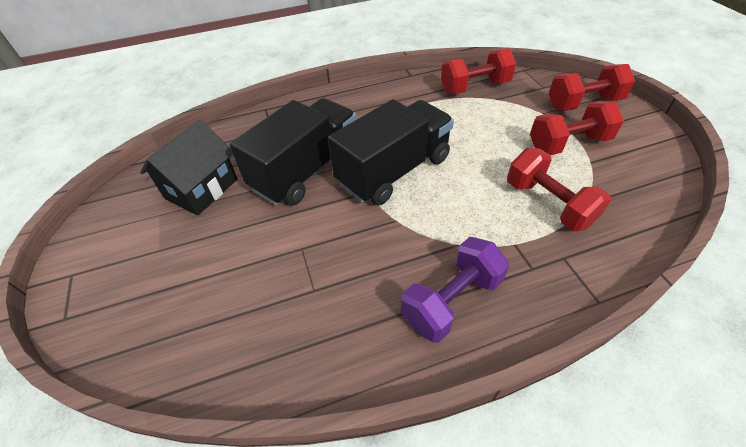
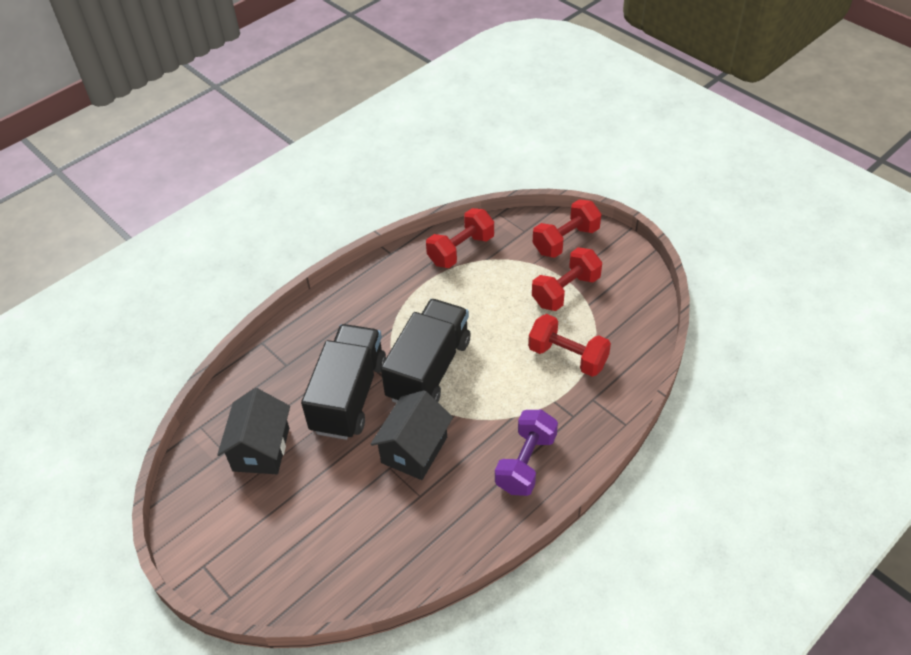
camera: 25 degrees left, 0 degrees up
none -> black house [370,390,453,480]

